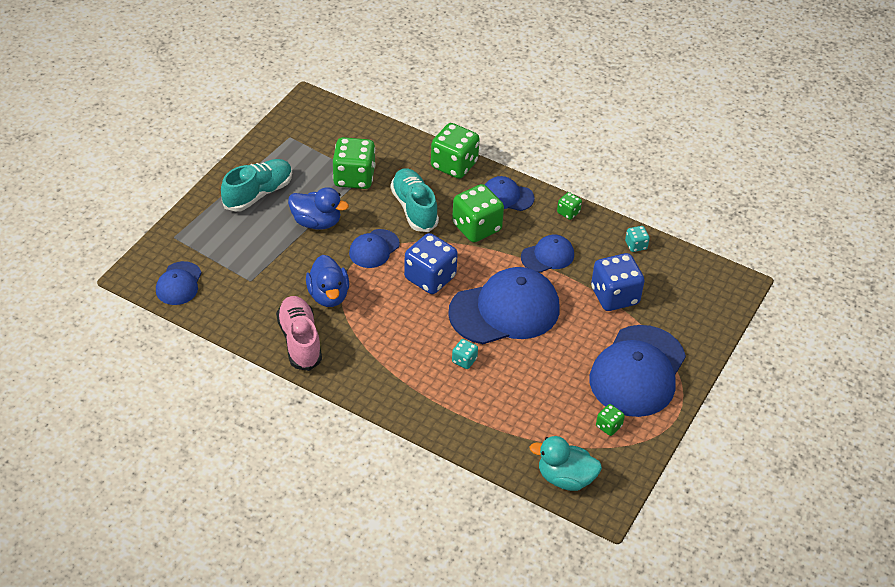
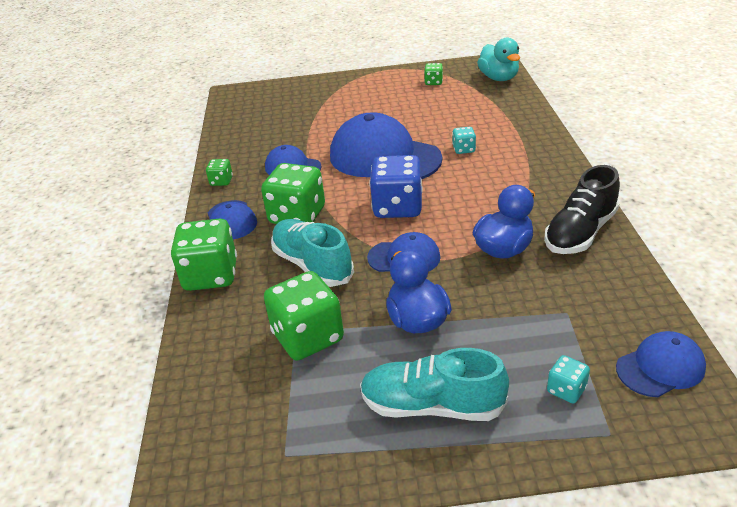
camera: 120 degrees left, 10 degrees down
pink shoe [276,296,322,371] -> black shoe [544,165,620,254]
turquoise shoe [391,168,439,232] -> turquoise shoe turned 105 degrees clockwise [271,219,354,287]
blue cap [590,325,686,417] -> none
blue dice [591,253,645,311] -> none
turquoise dice [625,226,650,252] -> turquoise dice moved to [547,355,590,403]

